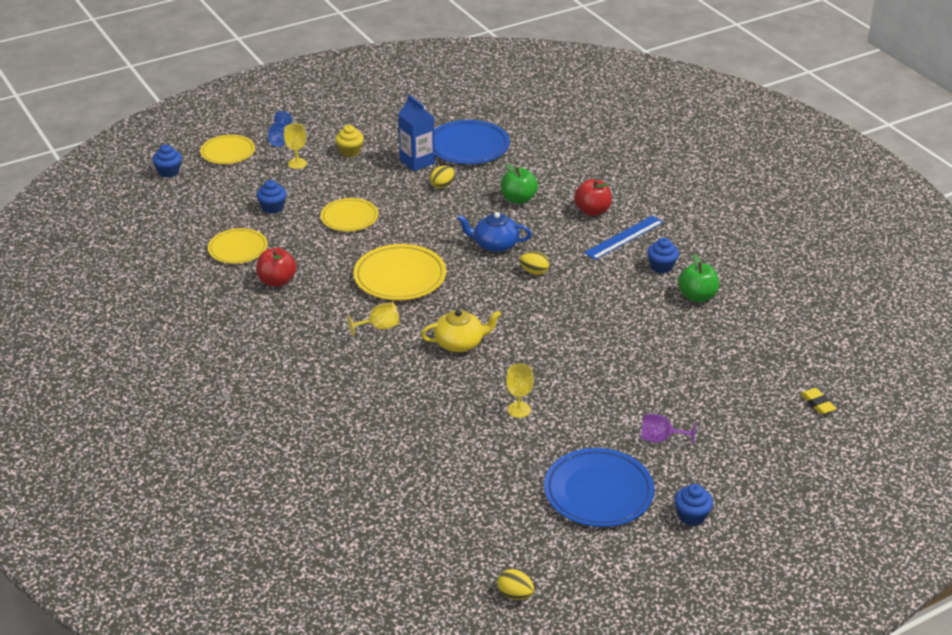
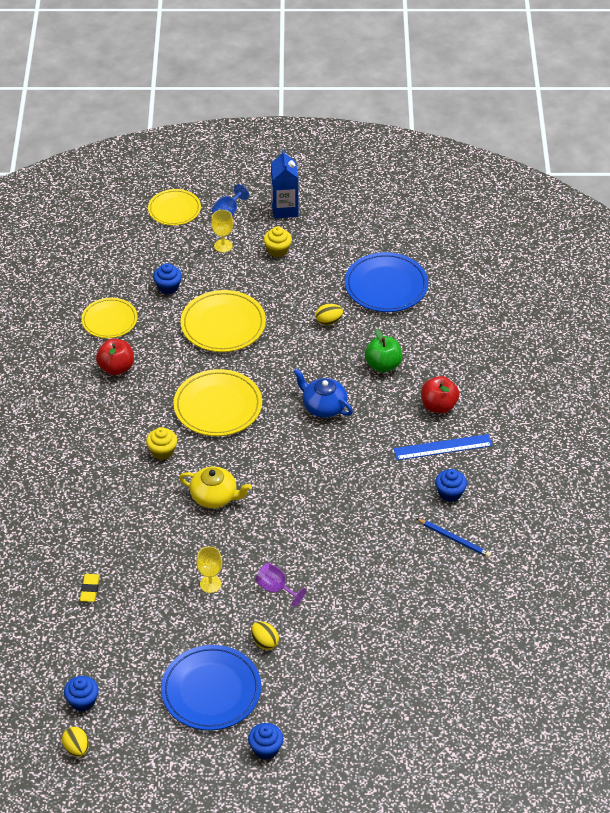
camera: 30 degrees right, 10 degrees up
blue cupcake [152,144,182,178] -> blue cupcake moved to [64,676,99,712]
yellow plate [320,198,378,231] -> yellow plate [180,290,266,352], size x1.52
yellow goblet [347,302,400,336] -> yellow cupcake [146,427,177,460]
blue carton [398,95,435,171] -> blue carton moved to [271,149,298,218]
yellow egg [520,251,549,275] -> yellow egg moved to [251,621,279,650]
purple goblet [641,414,696,446] -> purple goblet moved to [255,563,306,607]
green apple [678,254,719,302] -> blue pencil [416,518,491,558]
yellow eraser [800,388,837,415] -> yellow eraser moved to [80,574,100,602]

